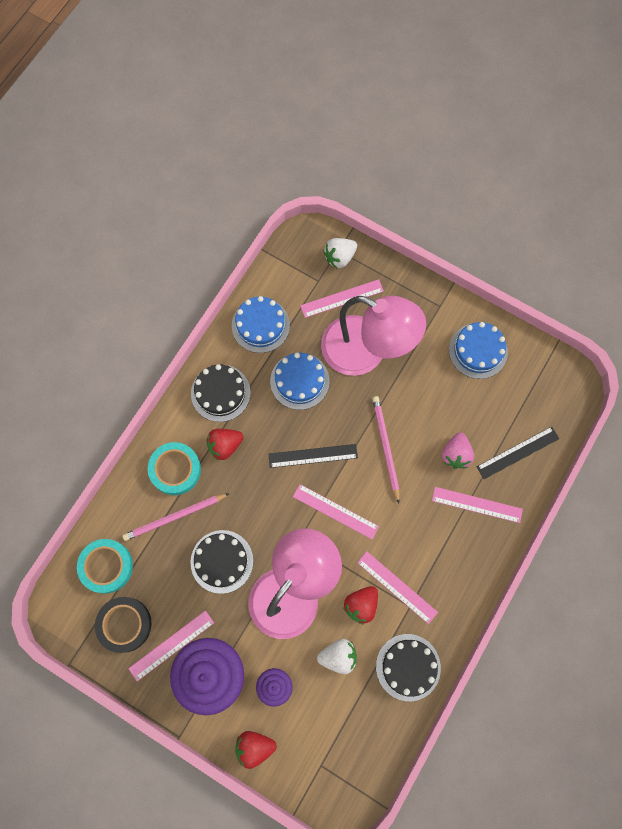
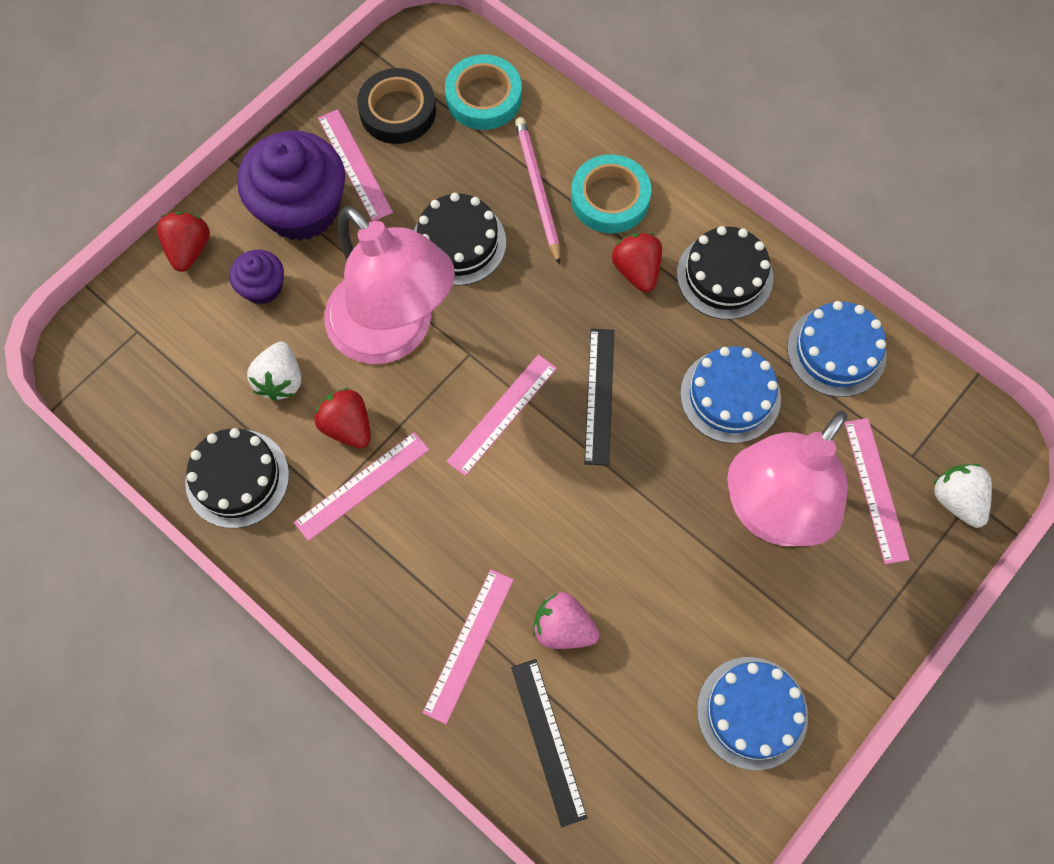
camera: 100 degrees right, 5 degrees down
pink pencil [372,396,400,503] -> none

